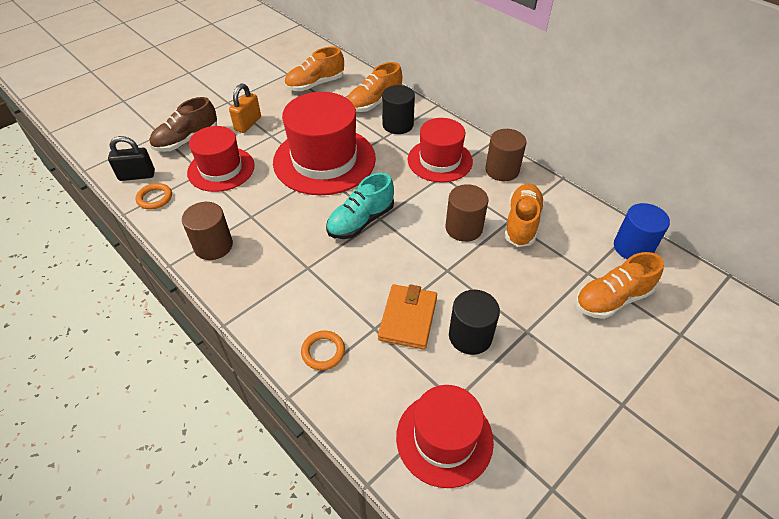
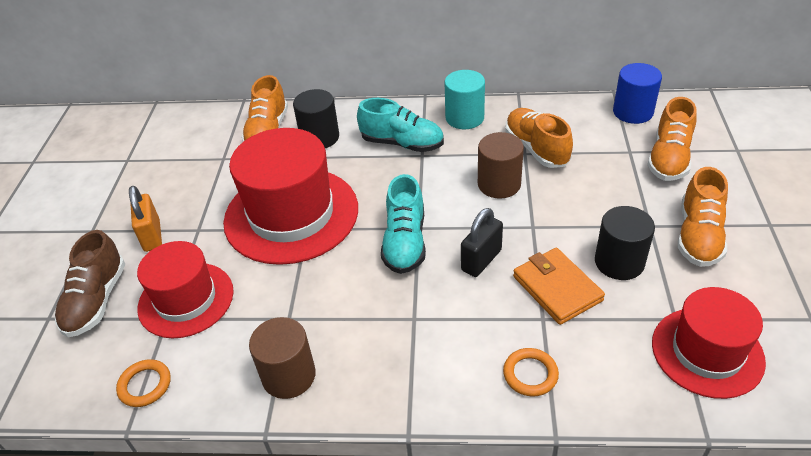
camera: 40 degrees left, 5 degrees down
black padlock [108,136,155,181] -> black padlock moved to [461,208,503,277]
orange shoe [285,47,344,91] -> orange shoe moved to [678,167,728,267]
red hat [408,118,473,183] -> turquoise shoe [357,98,444,152]
brown cylinder [485,129,526,181] -> turquoise cylinder [445,70,485,129]

